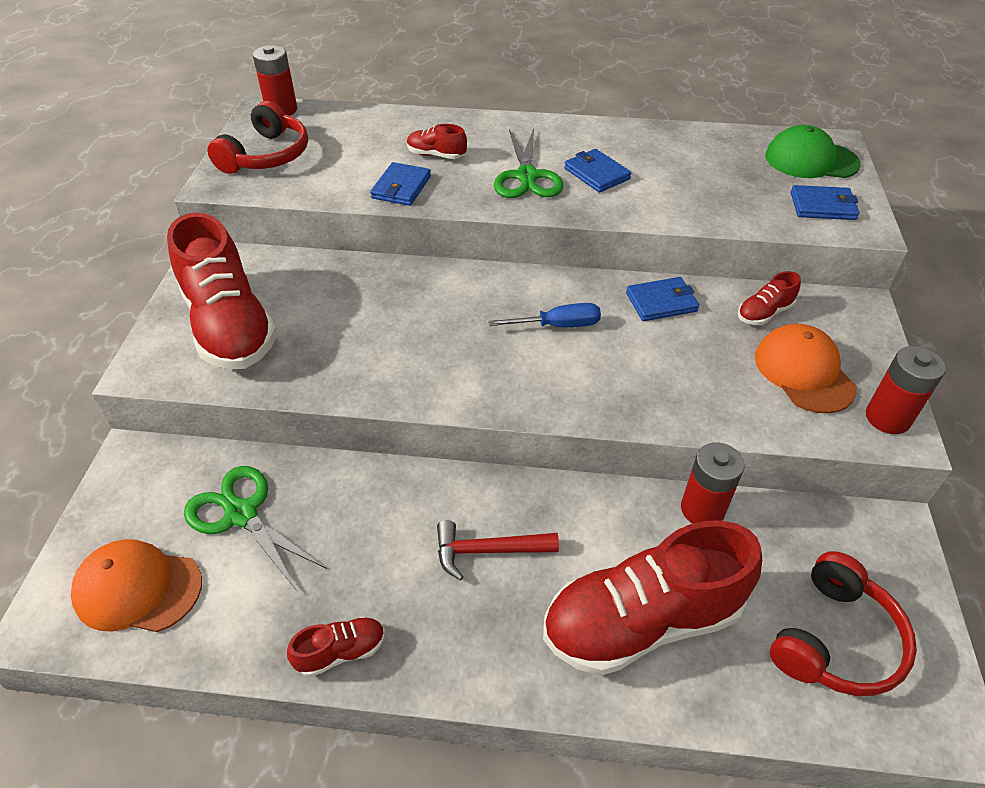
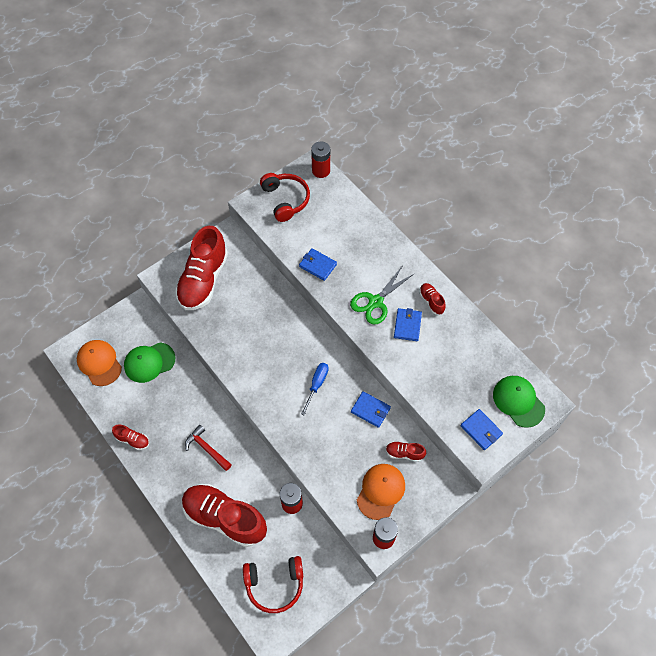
camera: 45 degrees right, 15 degrees up
green scissors [184,466,327,591] -> green cap [124,342,176,383]
red headphones [207,101,308,174] -> red headphones turned 90 degrees counterclockwise [260,173,310,222]
blue wallet [370,162,431,206] -> blue wallet turned 60 degrees clockwise [299,248,337,281]
red shoe [407,124,467,159] -> red shoe moved to [419,283,446,315]
blue screwdriver [488,303,601,327] -> blue screwdriver turned 105 degrees counterclockwise [301,363,329,415]

